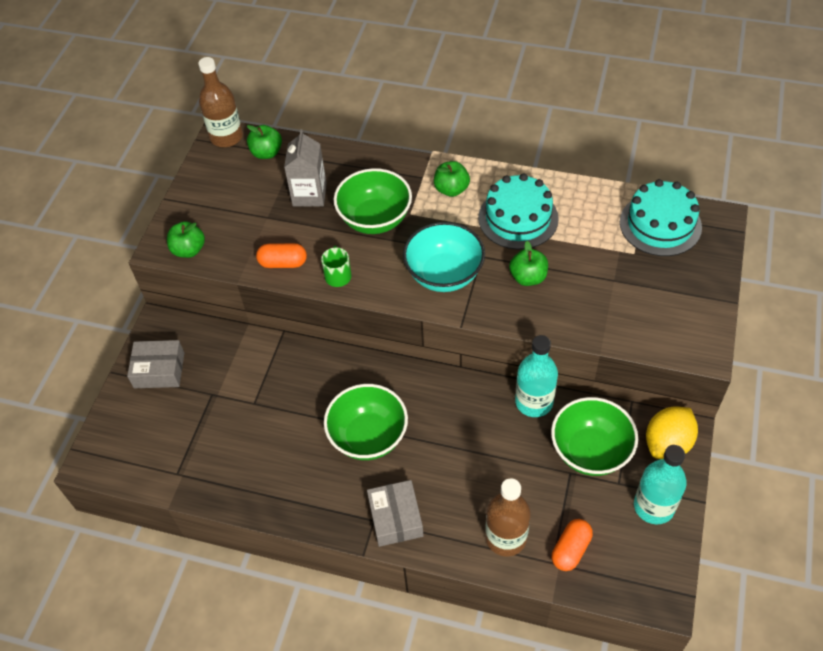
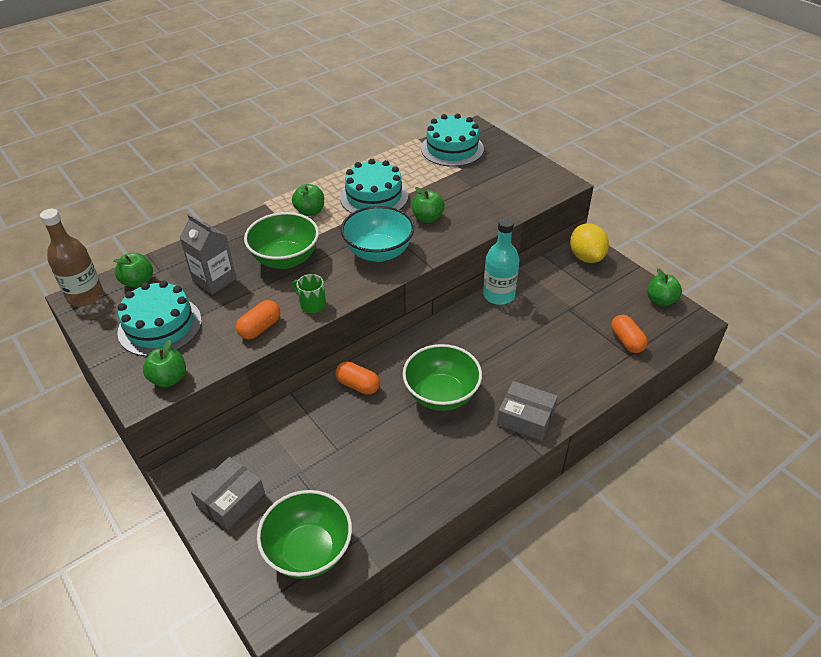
camera: 55 degrees left, 10 degrees down
brown bottle [485,478,531,556] -> none
green bowl [551,397,638,476] -> green bowl moved to [257,490,352,579]
turquoise bottle [634,445,687,525] -> none
none -> turquoise cake [117,281,202,357]
none -> orange capsule [335,362,380,395]
none -> green apple [647,268,682,306]

